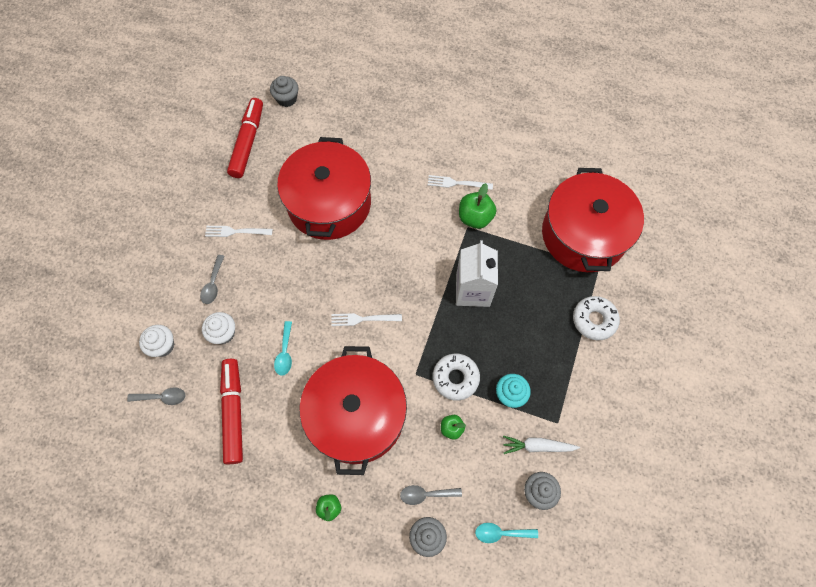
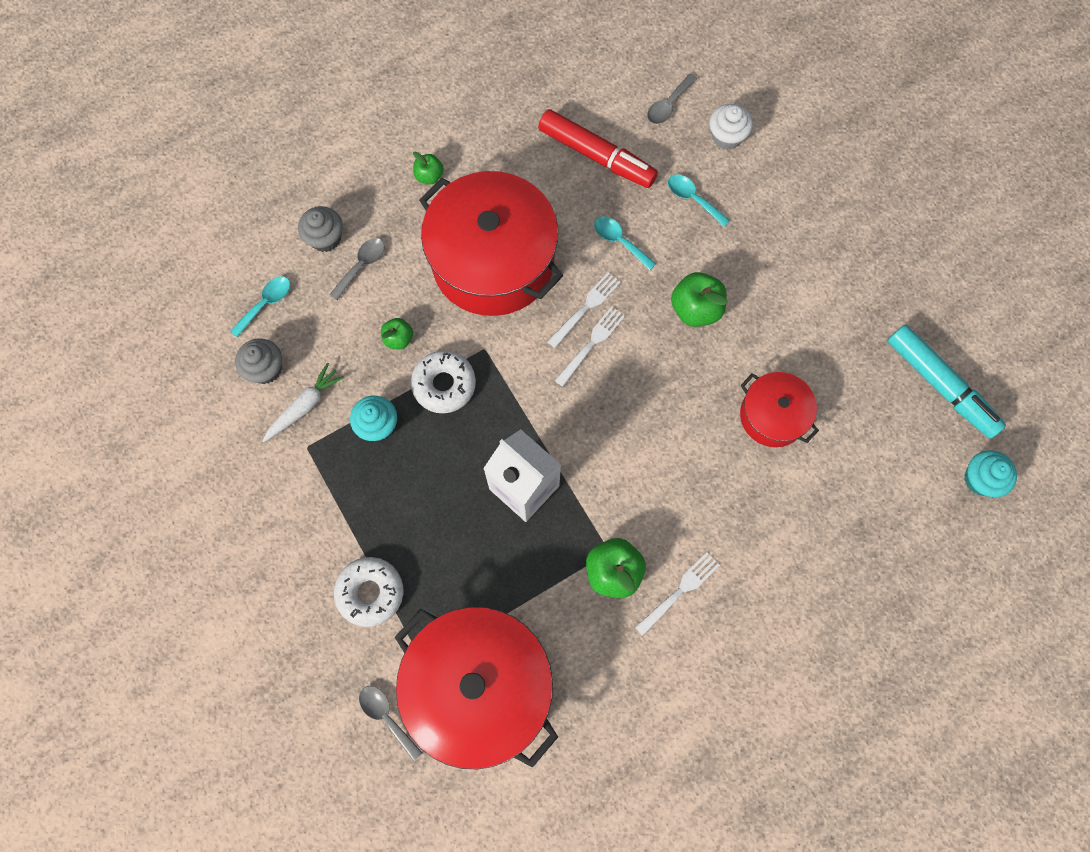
camera: 130 degrees right, 5 degrees up
grey spoon [200,255,224,304] -> grey spoon moved to [359,686,422,761]
white cupcake [202,312,235,344] -> turquoise spoon [668,174,730,227]
white fork [205,226,273,237] -> white fork moved to [547,272,621,348]
red marker [227,98,263,178] -> turquoise marker [888,325,1006,439]
grey cupcake [270,76,299,107] -> turquoise cupcake [964,451,1017,497]
red pot [277,137,371,240] -> red pot [740,372,819,447], size x0.52
none -> green apple [671,272,727,327]

